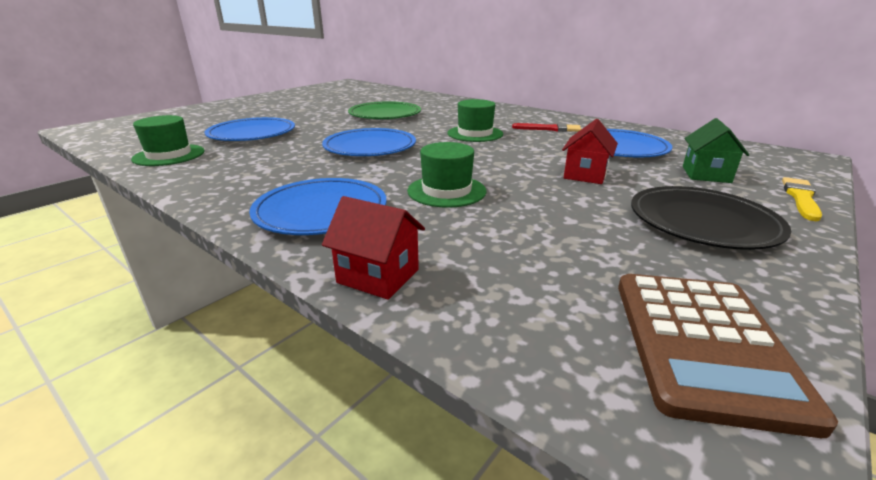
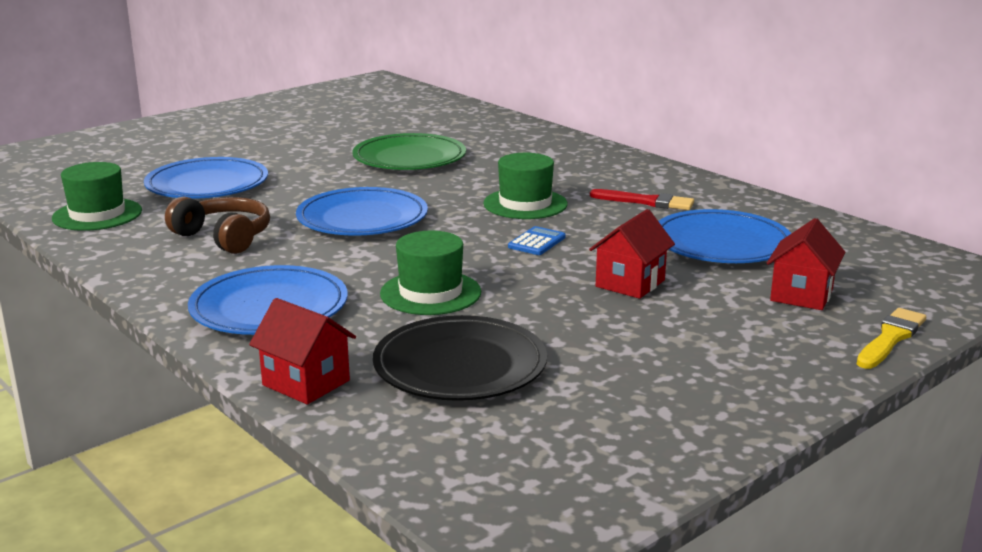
camera: 10 degrees right, 5 degrees down
brown calculator [618,274,838,438] -> none
black plate [631,186,791,250] -> black plate moved to [373,315,547,401]
green house [683,118,750,183] -> red house [767,218,845,310]
none -> brown headphones [165,196,270,254]
none -> blue calculator [508,226,566,255]

